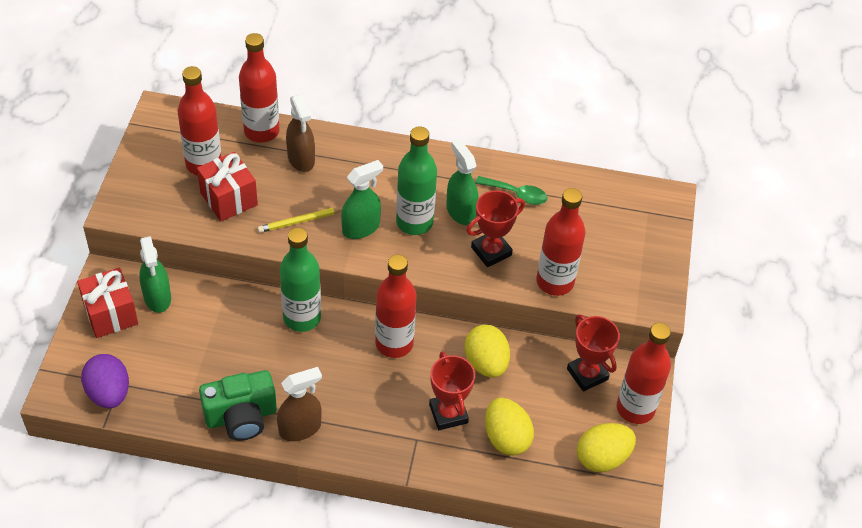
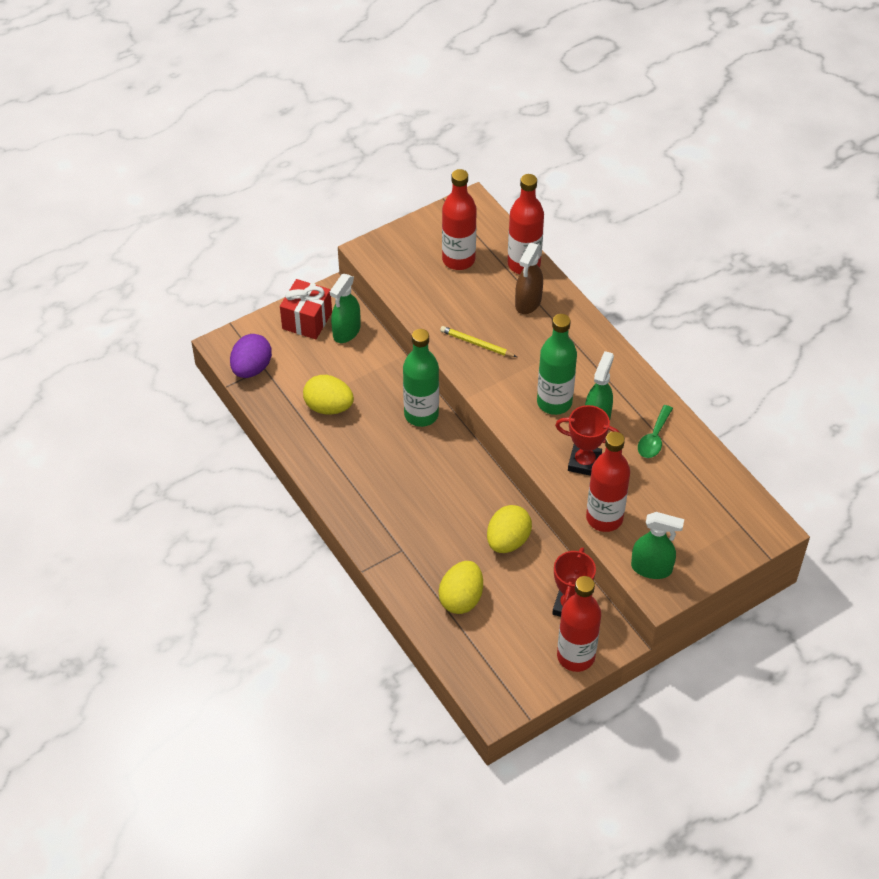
camera: 50 degrees right, 0 degrees up
red gift [197,152,258,221] -> none
green camera [199,370,277,441] -> none
brown spray bottle [277,367,322,441] -> none
green spray bottle [341,160,383,239] -> green spray bottle moved to [631,512,684,579]
red bottle [375,254,417,358] -> none
red trophy [429,351,475,430] -> none
green spoon [475,176,548,205] -> green spoon turned 45 degrees clockwise [638,405,673,458]
yellow egg [577,423,636,472] -> yellow egg moved to [303,375,354,415]

